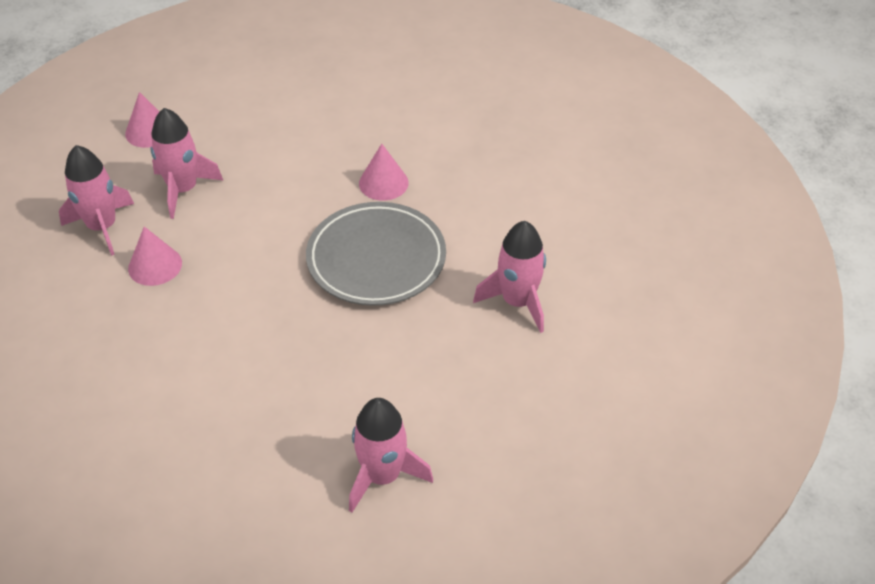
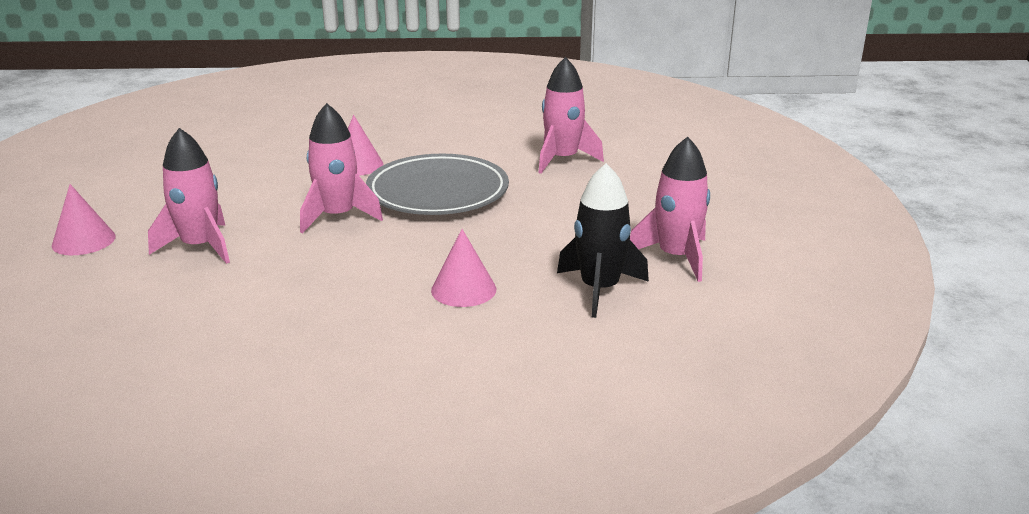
camera: 55 degrees left, 20 degrees down
pink rocket [59,145,134,256] -> pink rocket moved to [300,103,383,234]
pink cone [128,226,182,286] -> pink cone moved to [431,229,496,307]
none -> black rocket [557,163,649,318]

